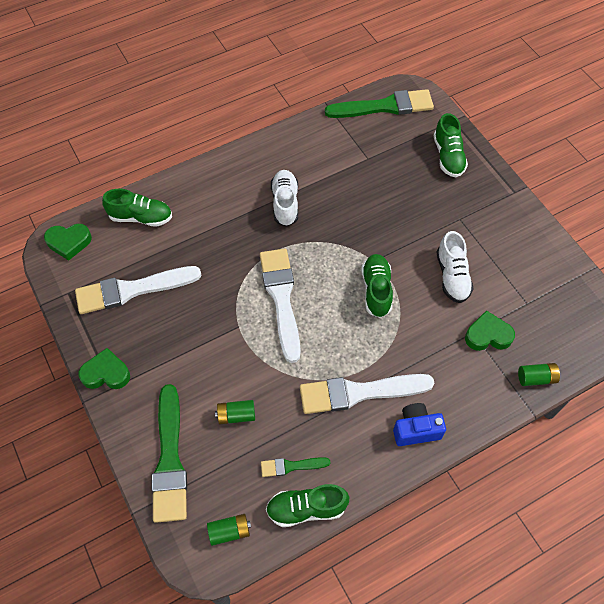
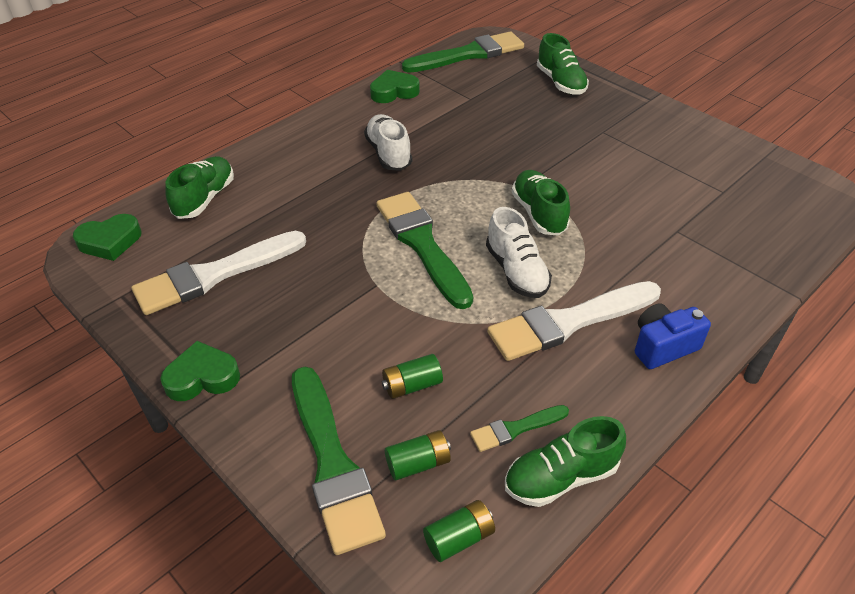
camera: 15 degrees left, 15 degrees down
green shoe [102,189,172,227] -> green shoe turned 60 degrees counterclockwise [166,156,234,219]
white brush [260,249,301,363] -> green brush [376,192,473,309]
white shoe [436,231,474,303] -> white shoe moved to [486,207,552,298]
green heart [465,310,515,351] -> green heart moved to [370,70,420,103]
green battery [518,363,560,386] -> green battery moved to [385,430,451,480]

